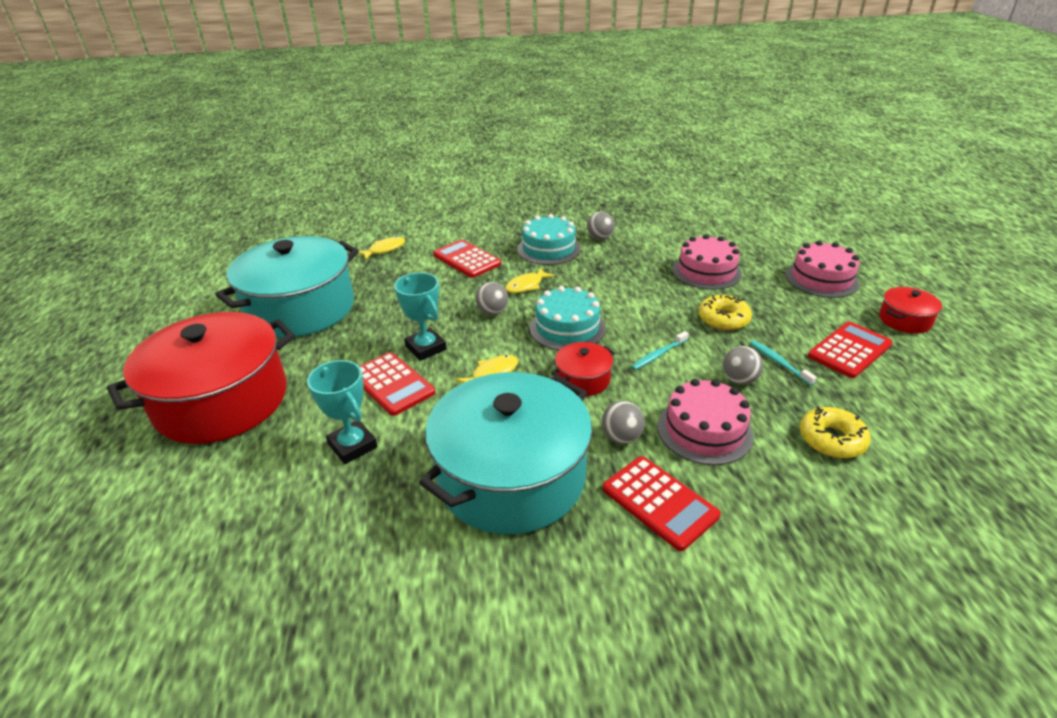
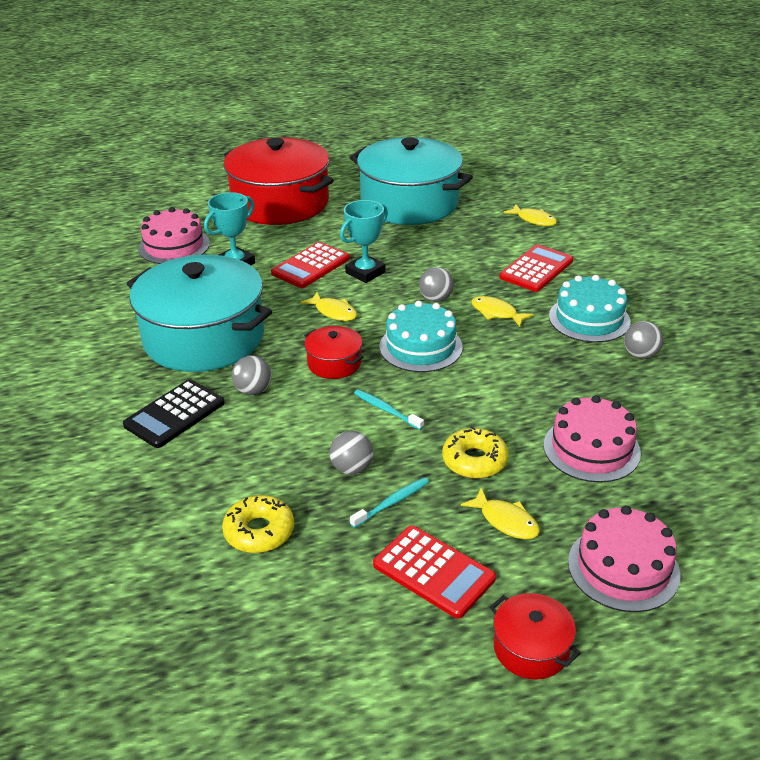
camera: 80 degrees right, 0 degrees up
red calculator [602,456,721,551] -> black calculator [123,379,225,448]
pink cake [657,379,754,465] -> pink cake moved to [138,207,210,264]
none -> yellow fish [461,488,540,539]

